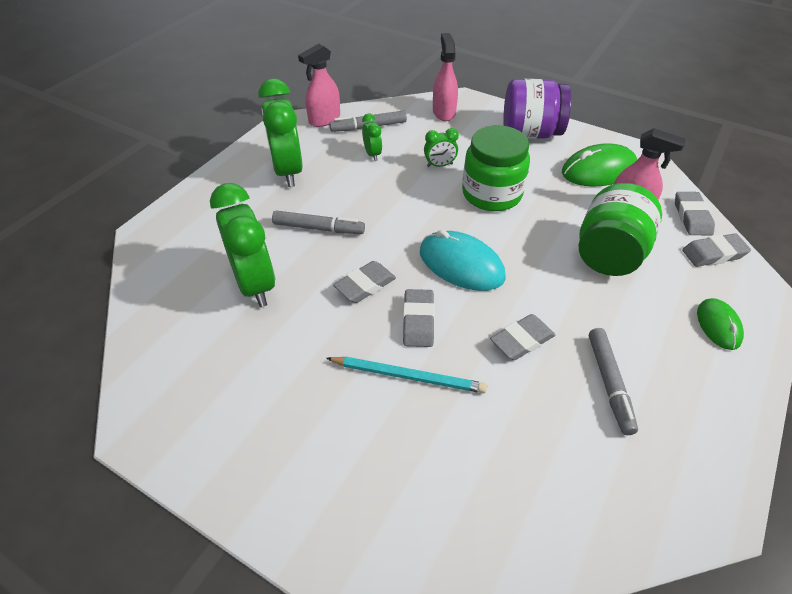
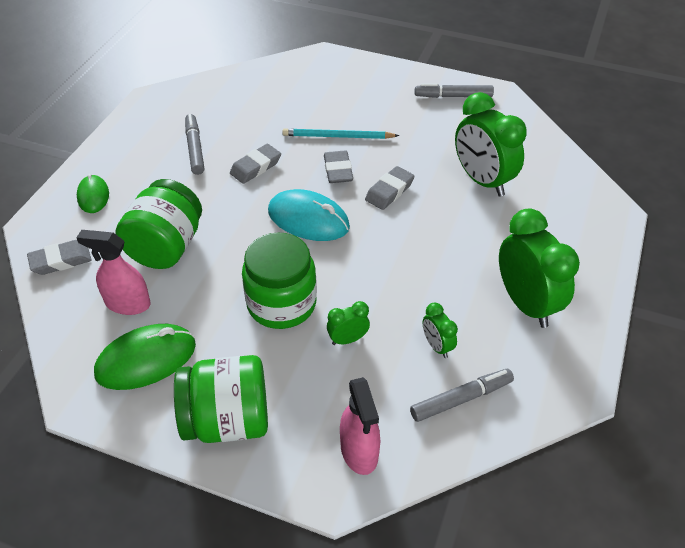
camera: 170 degrees right, 0 degrees up
grey marker [272,211,365,234] -> grey marker moved to [415,83,494,98]
pink spray bottle [298,44,340,127] -> none
purple jar [503,79,571,139] -> green jar [174,355,268,443]
grey eraser [675,192,715,235] -> none

